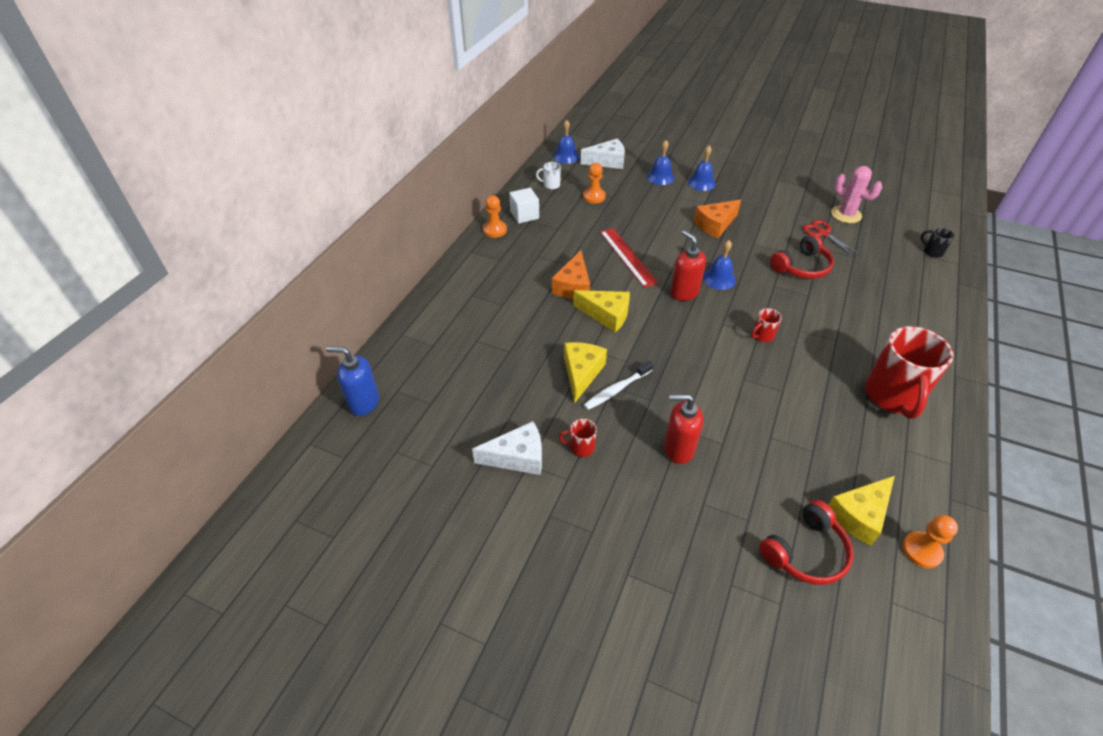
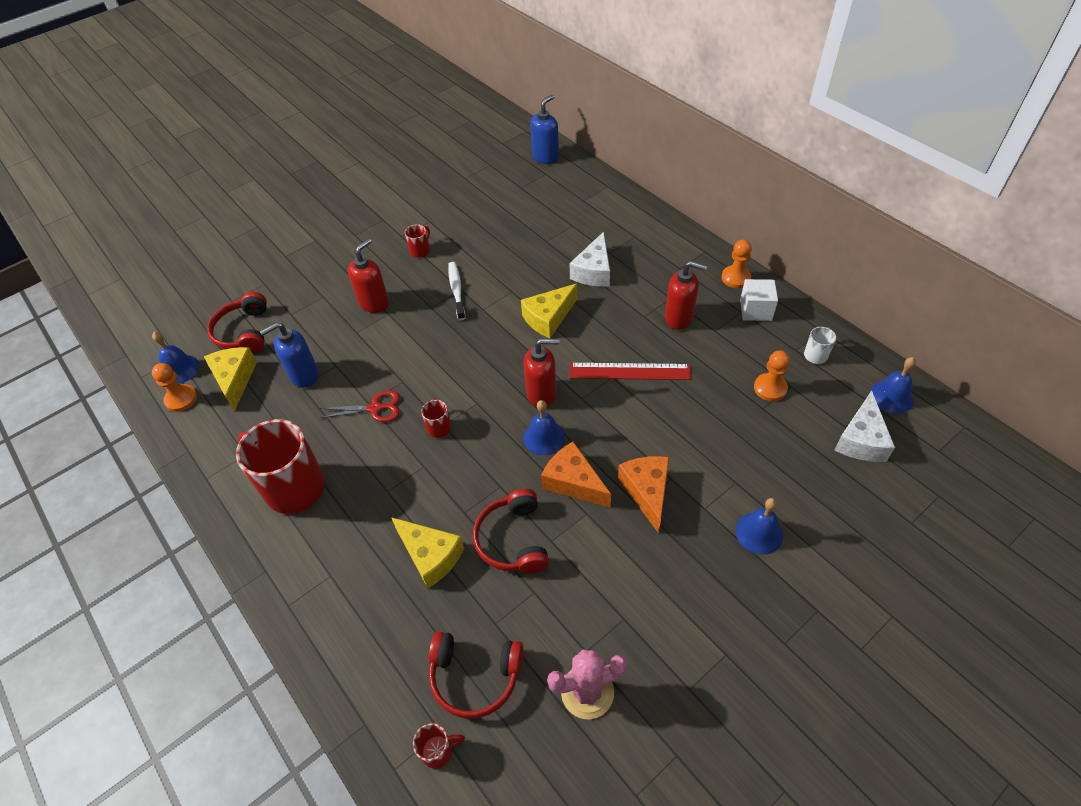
camera: 120 degrees right, 5 degrees up
white cheese [472,421,542,475] -> white cheese moved to [570,232,610,287]
orange cheese [552,250,590,299] -> orange cheese moved to [541,442,611,508]
yellow cheese [564,342,607,403] -> yellow cheese moved to [391,517,464,588]
blue bell [647,140,674,185] -> blue bell moved to [152,332,199,384]
red scissors [803,220,859,256] -> red scissors moved to [320,391,400,422]
black mug [921,227,955,258] -> red mug [413,723,465,769]
none -> blue soap dispenser [260,322,319,388]
none -> red headphones [429,632,524,719]
none -> red soap dispenser [665,261,707,330]

